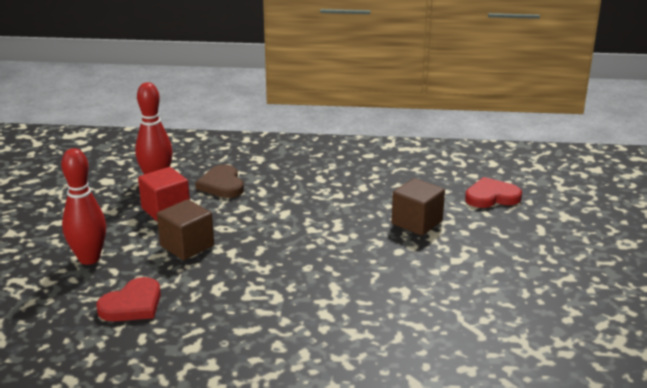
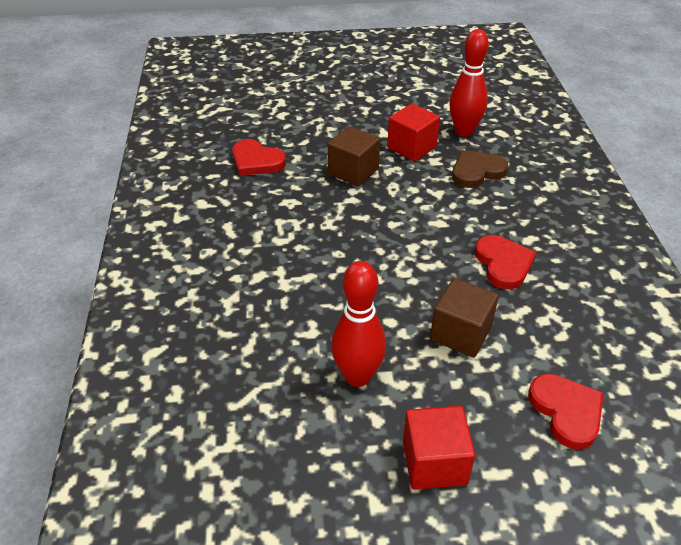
camera: 80 degrees right, 15 degrees up
red bowling pin [61,148,106,265] -> red bowling pin moved to [331,261,386,387]
none -> red cube [403,406,475,490]
none -> red heart [475,235,536,289]

